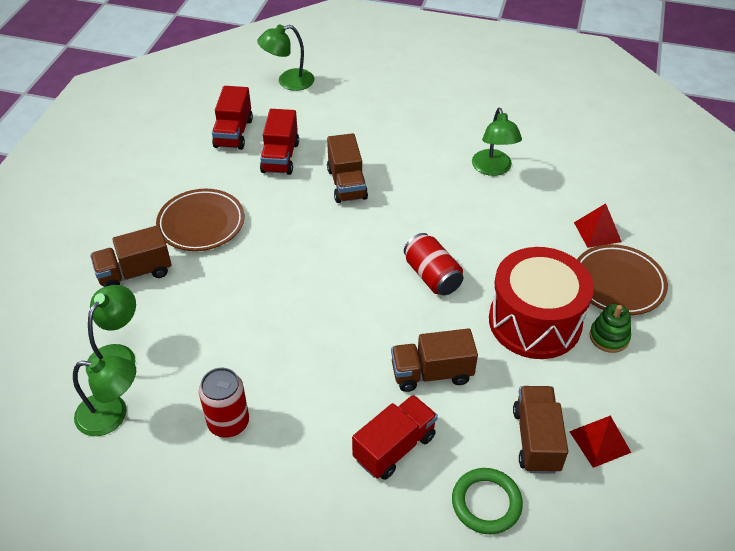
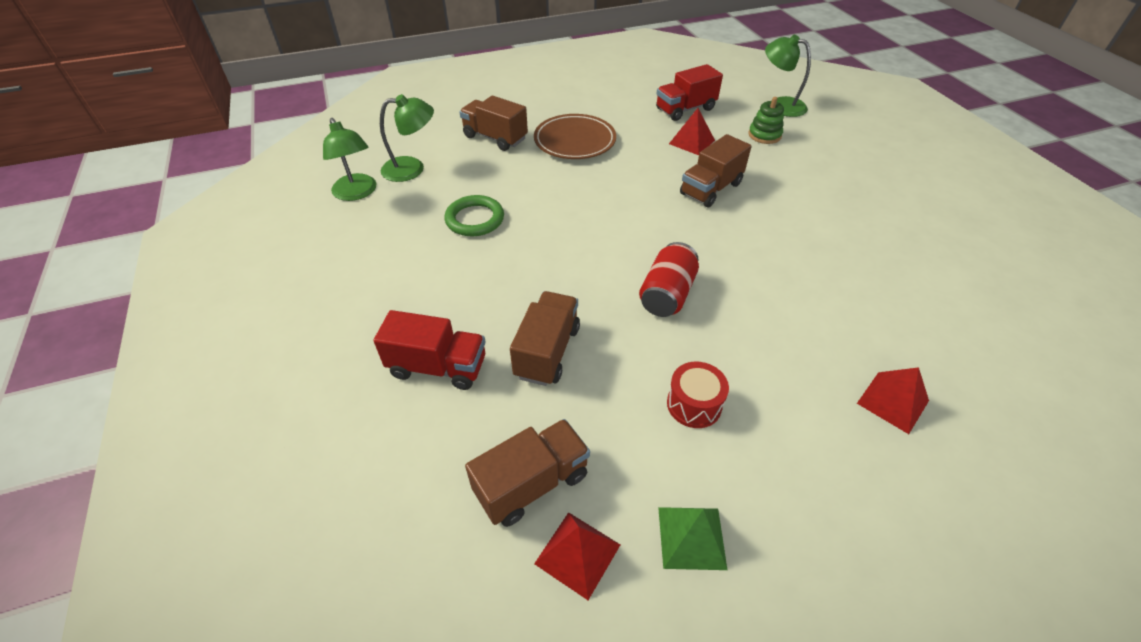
camera: 55 degrees right, 0 degrees up
red can [199,368,249,438] -> none
red truck [260,109,299,175] -> red pyramid [669,108,715,155]
brown truck [391,328,478,392] -> brown truck turned 60 degrees clockwise [510,291,580,386]
green ring [452,468,523,534] -> green ring moved to [444,195,504,236]
green lamp [472,108,522,176] -> none
red drum [489,247,594,359] -> red drum [667,362,729,428], size x0.45
brown plate [577,244,668,315] -> none
green stacking toy [589,304,631,353] -> green stacking toy moved to [748,97,784,144]
none -> green pyramid [658,507,727,570]

